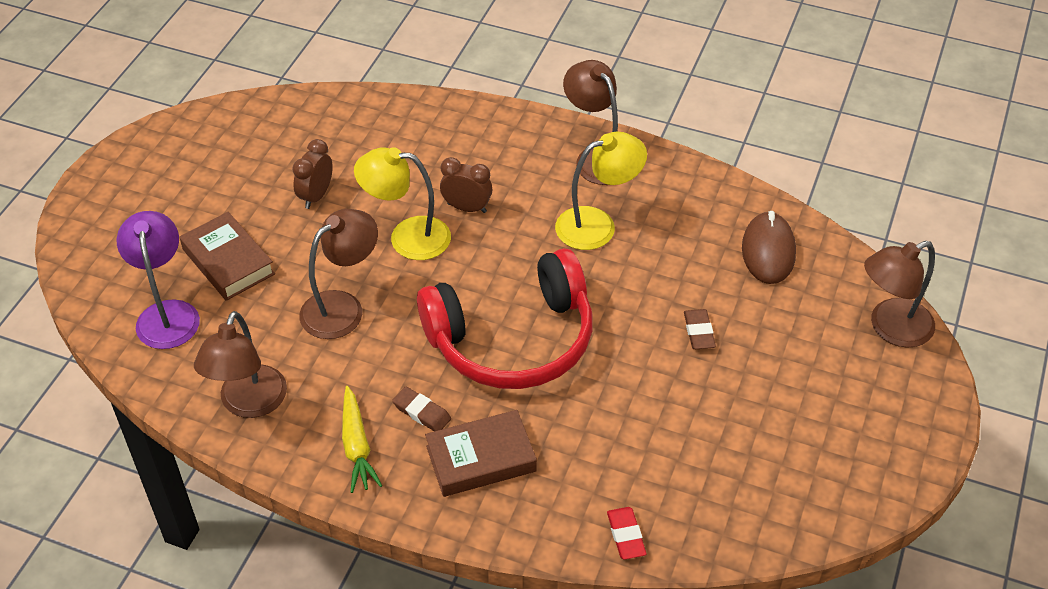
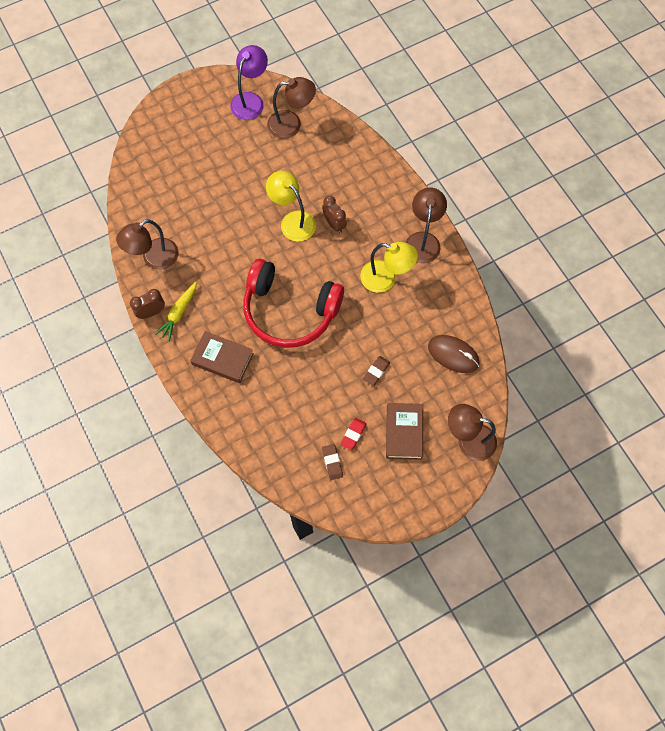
camera: 40 degrees right, 20 degrees up
purple lamp [117,211,200,349] -> purple lamp moved to [230,45,268,120]
brown book [180,212,275,301] -> brown book moved to [386,403,423,460]
brown clock [292,139,333,209] -> brown clock moved to [130,289,165,319]
brown lamp [299,209,378,339] -> brown lamp moved to [267,77,316,139]
brown eraser [392,386,451,431] -> brown eraser moved to [322,444,343,480]
red eraser [607,507,646,560] -> red eraser moved to [341,418,367,450]
brown mouse [742,211,796,284] -> brown mouse turned 75 degrees clockwise [428,335,480,373]

